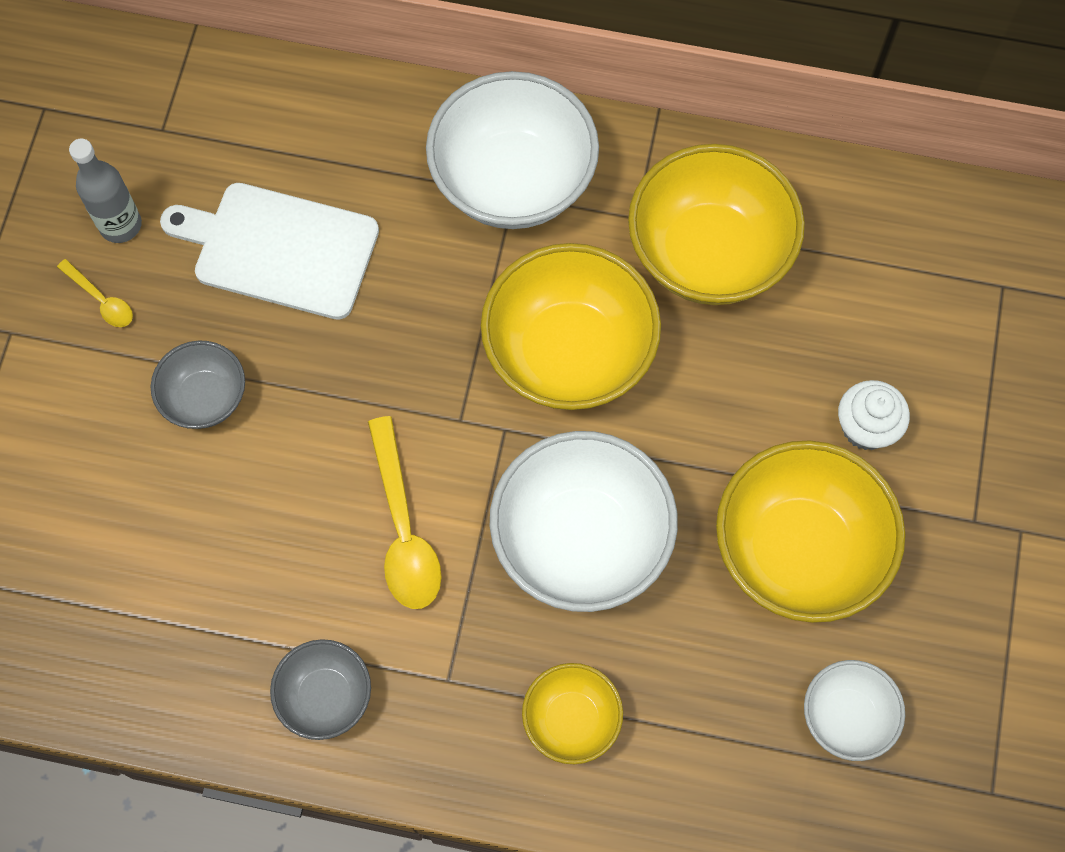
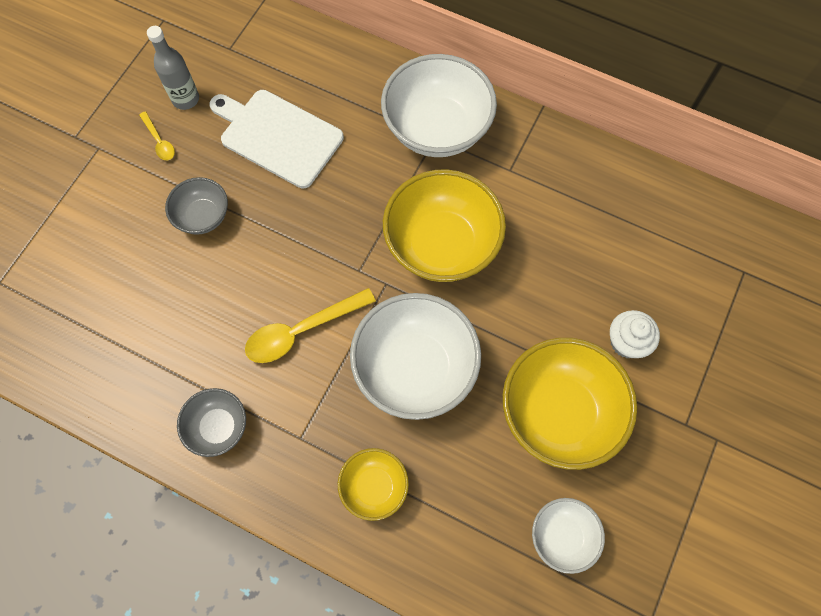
camera: 15 degrees right, 0 degrees up
yellow spoon [368,416,441,609] -> yellow spoon turned 60 degrees clockwise [245,288,376,363]
yellow bowl [628,144,805,305] -> none

